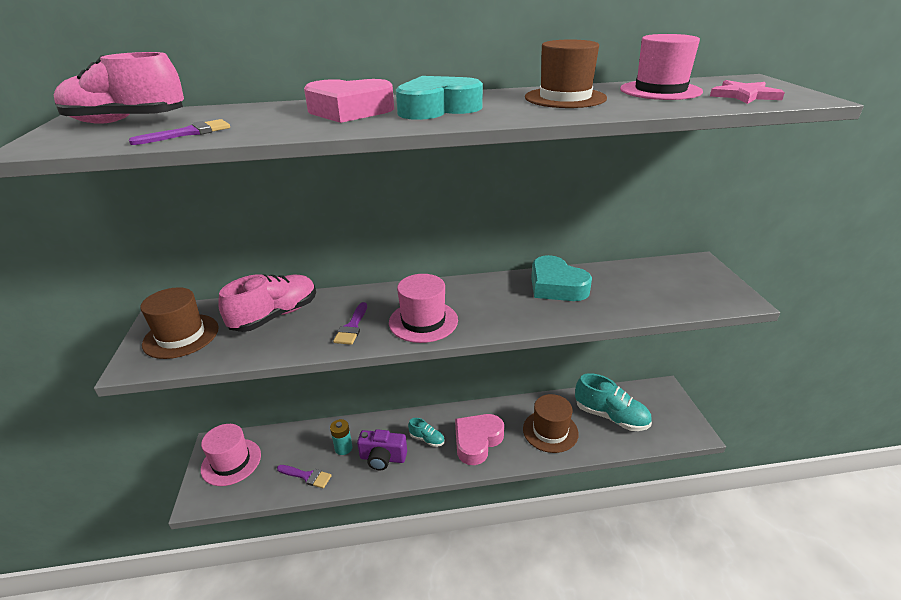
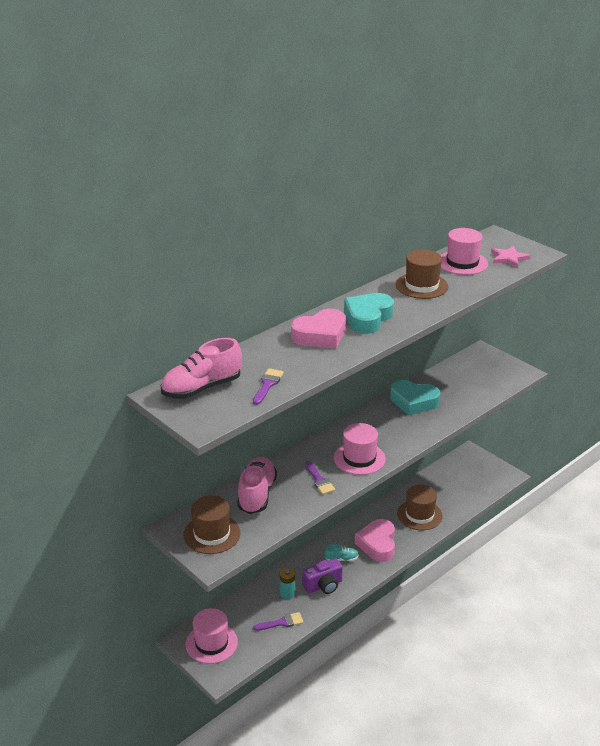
camera: 35 degrees left, 0 degrees up
turquoise shoe [575,373,652,431] -> none

